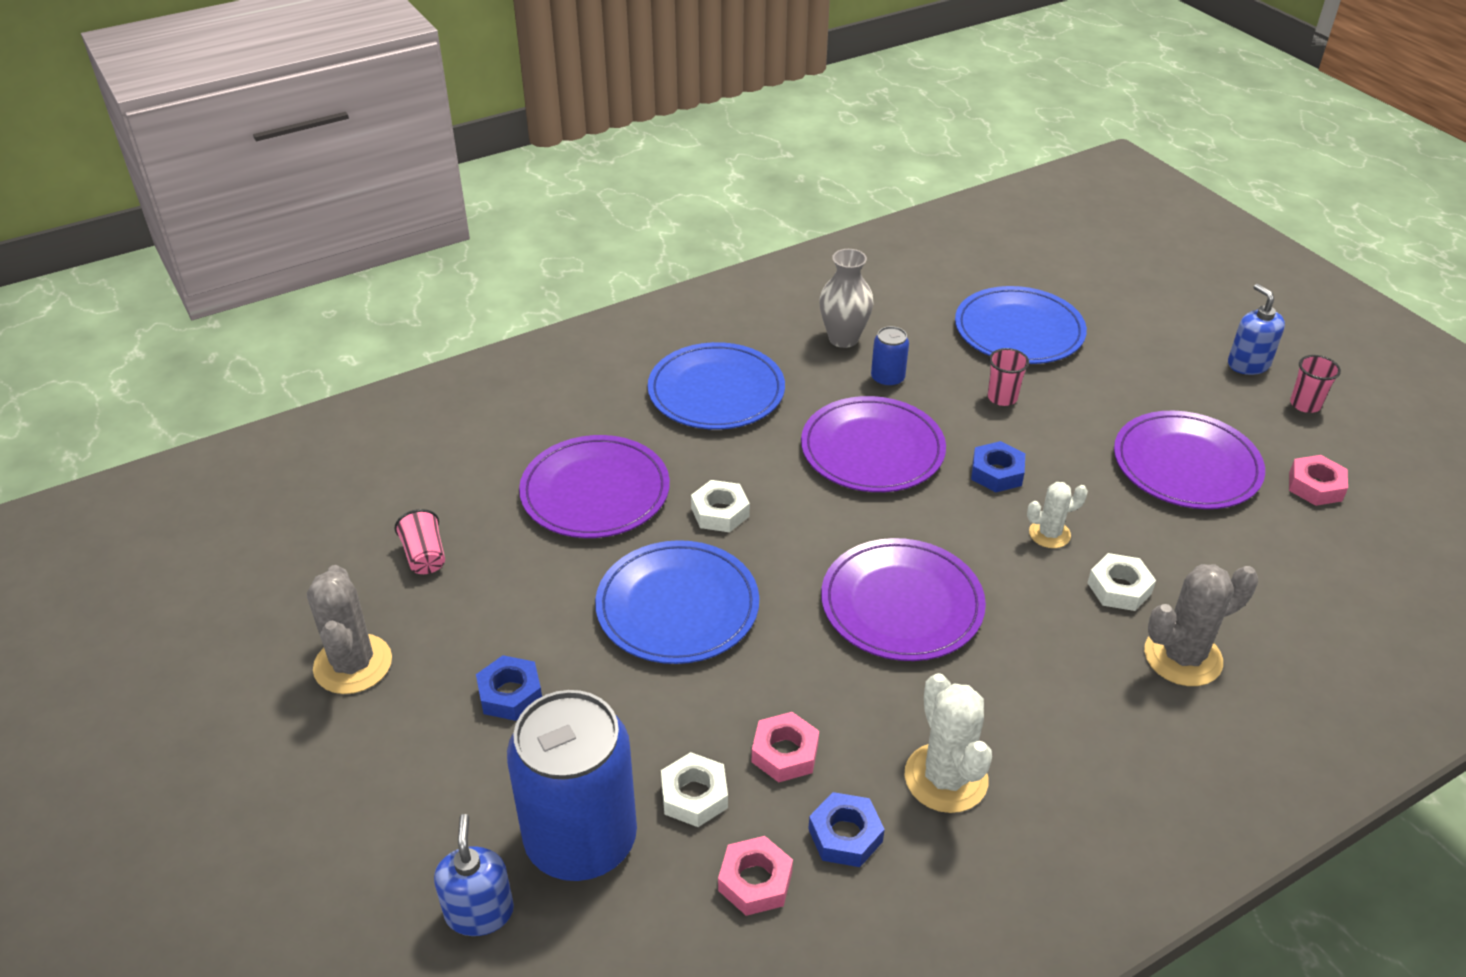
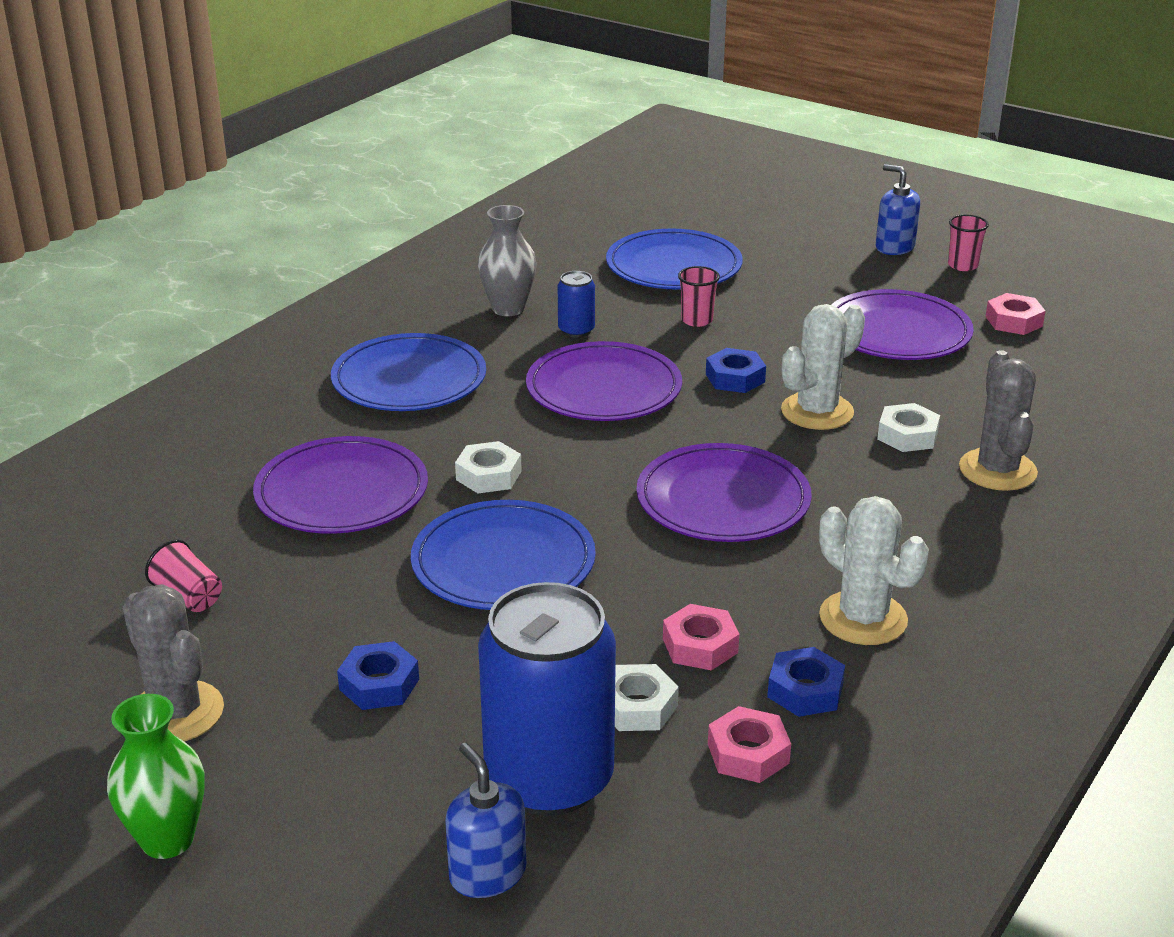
camera: 25 degrees left, 10 degrees down
white cactus [1027,482,1088,548] -> white cactus [781,304,865,430], size x1.69
grey cactus [1144,564,1258,686] -> grey cactus turned 45 degrees counterclockwise [959,350,1038,491]
none -> green vase [107,694,205,859]

